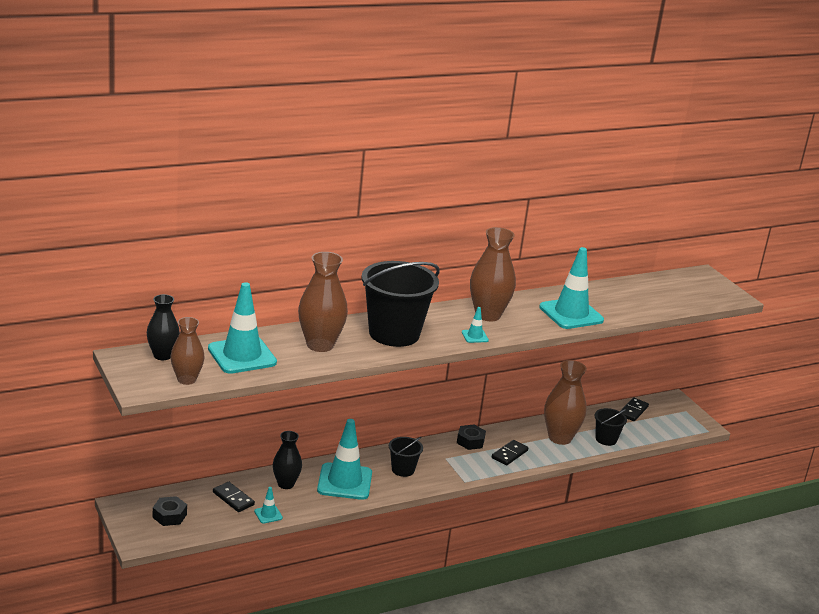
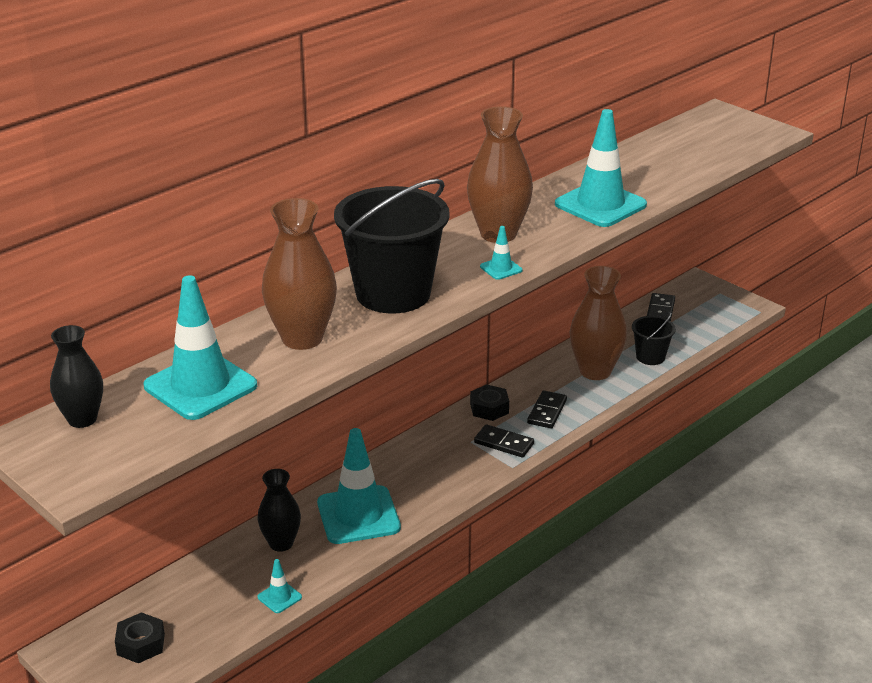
camera: 15 degrees left, 5 degrees up
brown vase [171,317,205,385] -> none
black domino [213,482,255,512] -> black domino moved to [474,424,534,458]
black bucket [389,437,423,477] -> none

